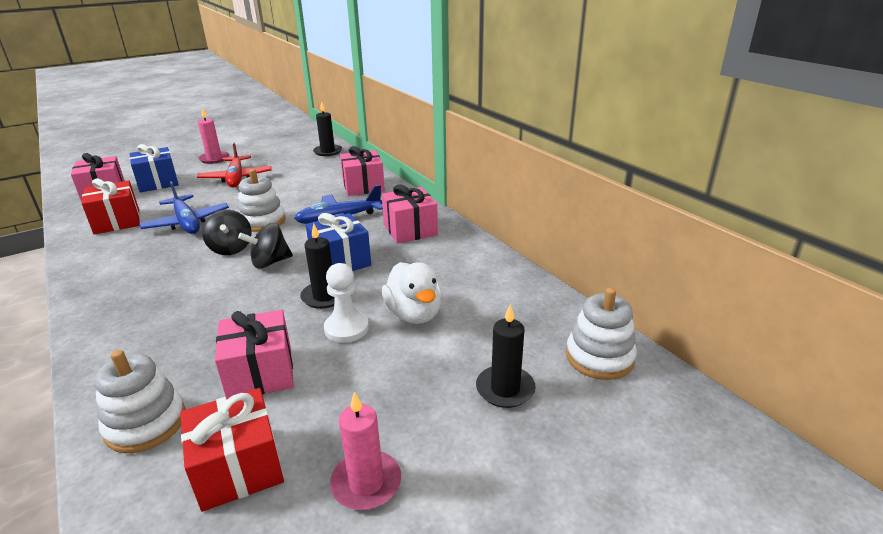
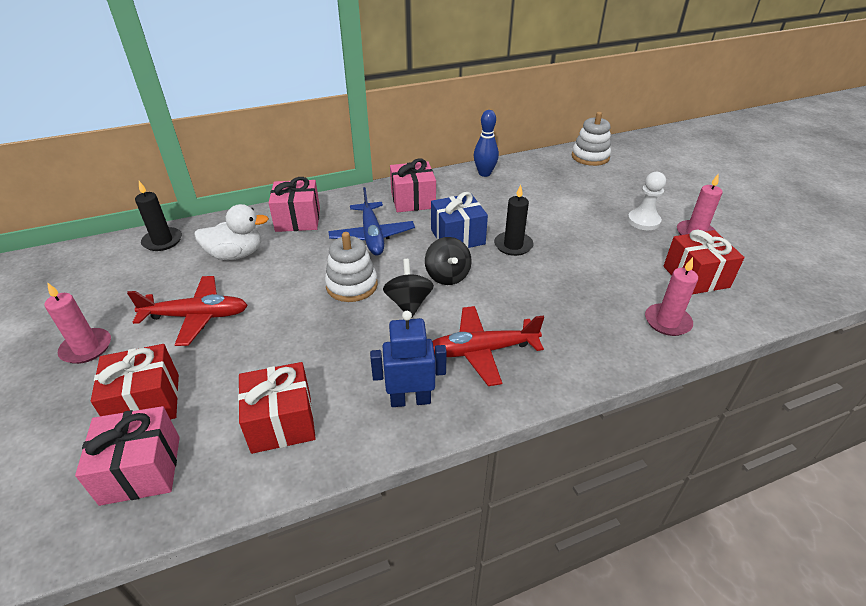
camera: 80 degrees left, 10 degrees up
white stacking toy [95,350,186,453] -> pink candle [645,257,698,336]
blue gift [130,144,179,193] -> red gift [91,344,179,420]
blue plane [139,181,229,234] -> none
black spinning top [202,209,252,255] -> black spinning top turned 90 degrees counterclockwise [383,259,434,317]
pink gift [215,310,294,397] -> none
white pawn [324,263,369,343] -> white pawn moved to [627,172,666,230]
white duck [382,262,442,324] -> white duck moved to [194,204,269,260]
black candle [476,304,536,408] -> none
none -> blue robot [370,311,447,407]
none -> red plane [432,306,544,386]
none -> blue bowling pin [474,110,499,177]

